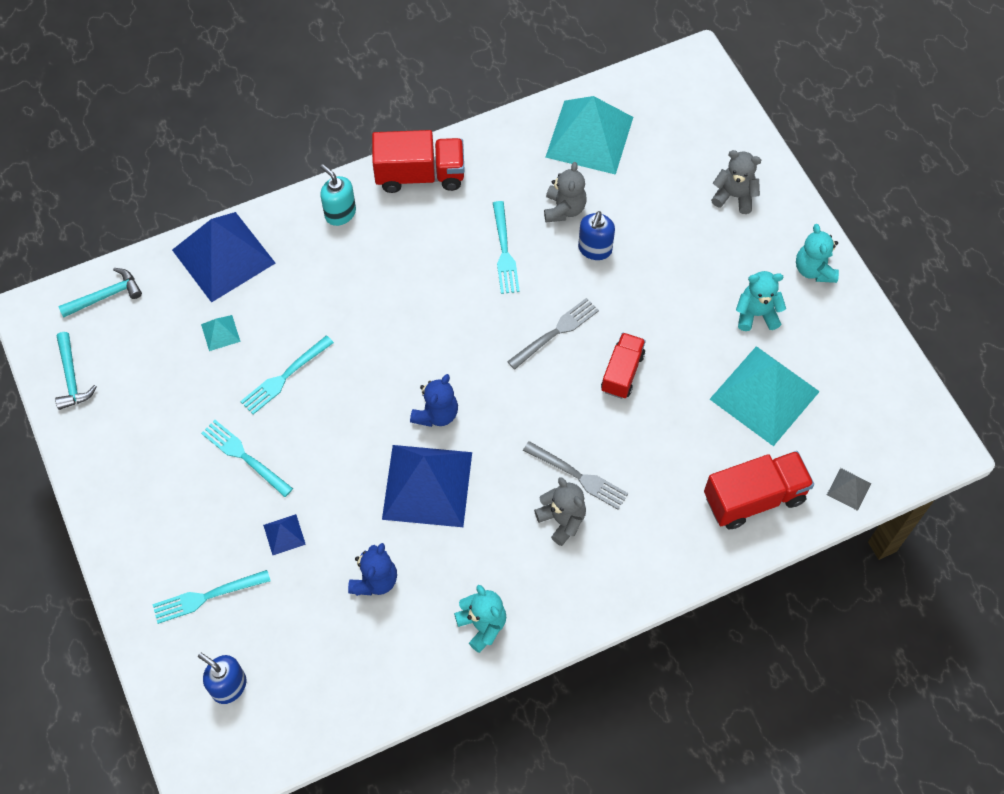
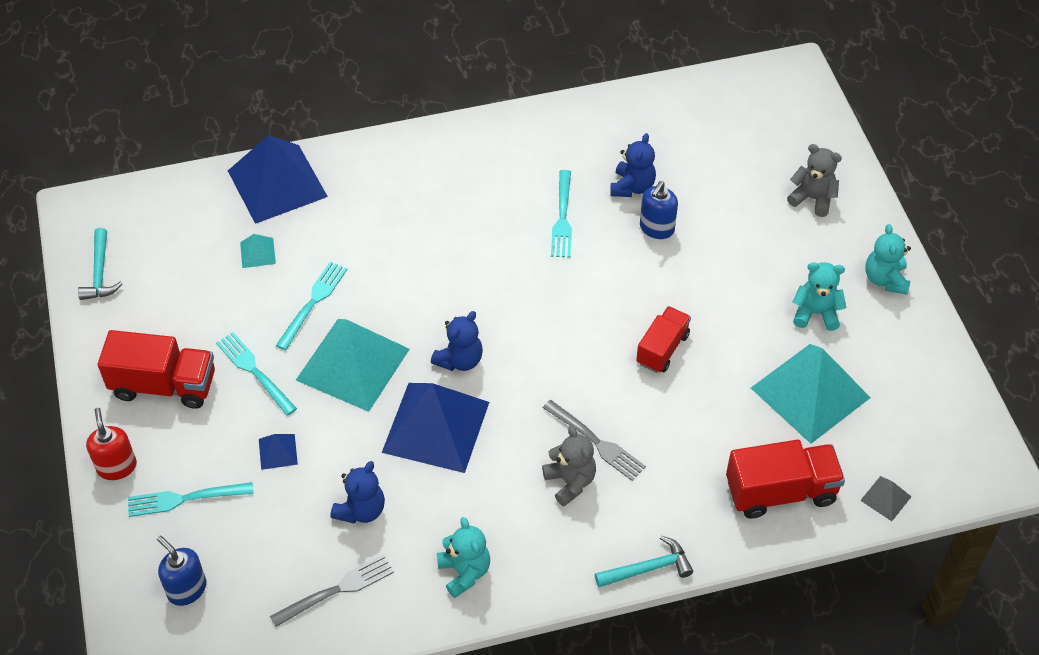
camera: 10 degrees right, 10 degrees down
turquoise hammer [58,268,142,317] -> turquoise hammer moved to [595,536,693,587]
turquoise fork [240,335,334,414] -> turquoise fork turned 150 degrees clockwise [276,262,348,350]
turquoise soap dispenser [320,164,356,226] -> none
red truck [372,130,465,193] -> red truck moved to [98,330,215,409]
grey fork [507,298,599,370] -> grey fork moved to [270,554,394,627]
grey teddy bear [544,162,587,222] -> blue teddy bear [610,133,656,197]
turquoise pyramid [545,96,633,175] -> turquoise pyramid moved to [296,319,410,412]
none -> red soap dispenser [86,408,137,480]

